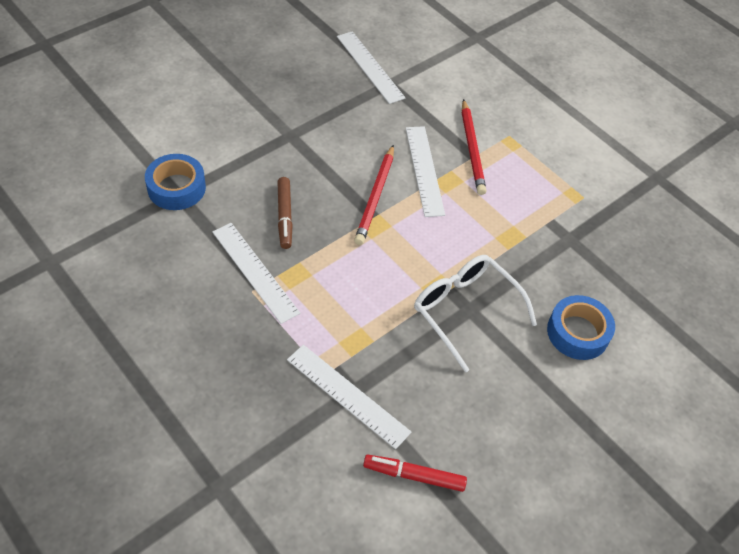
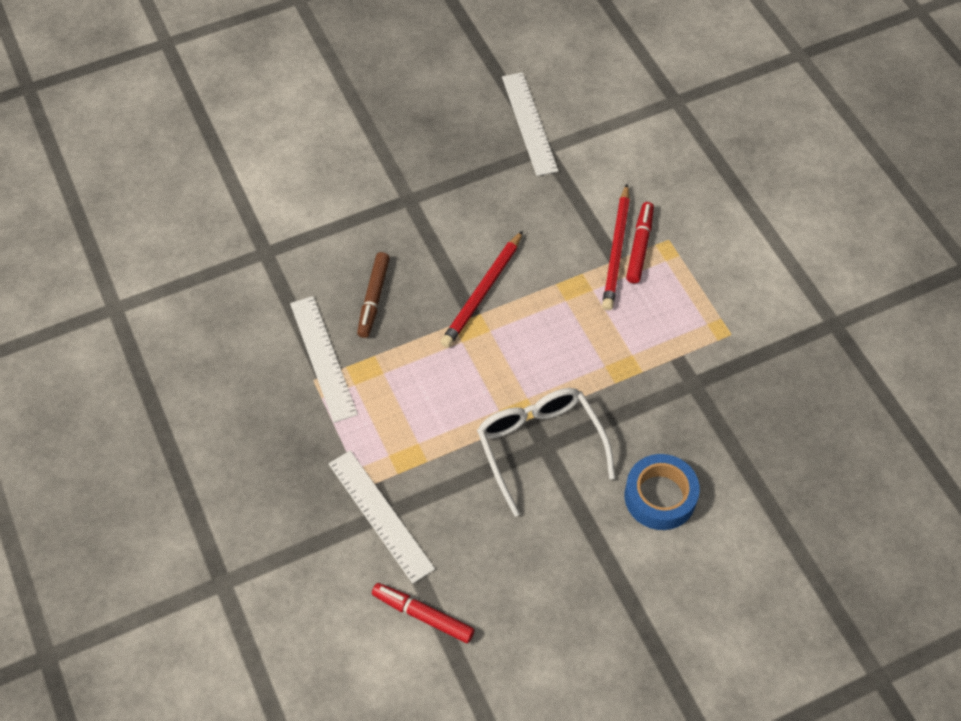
camera: 20 degrees right, 5 degrees up
blue tape [145,154,206,210] -> none
white ruler [406,126,445,217] -> none
none -> red marker [626,202,654,283]

